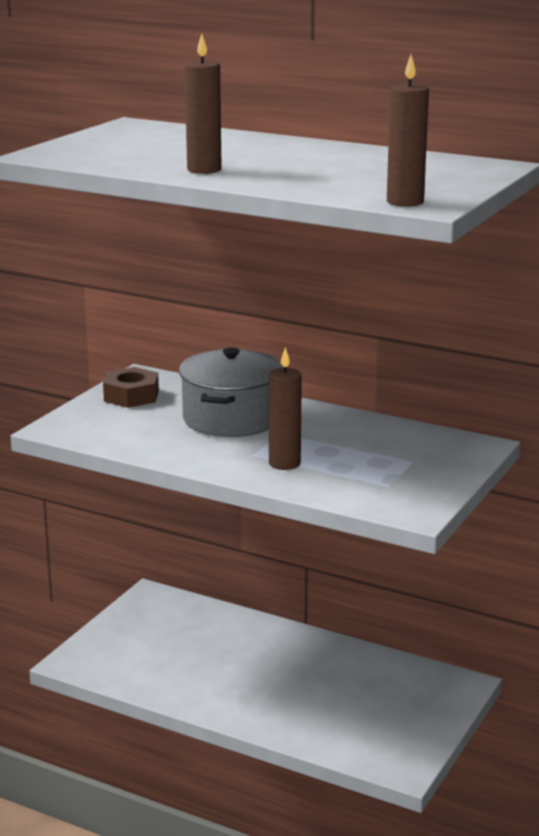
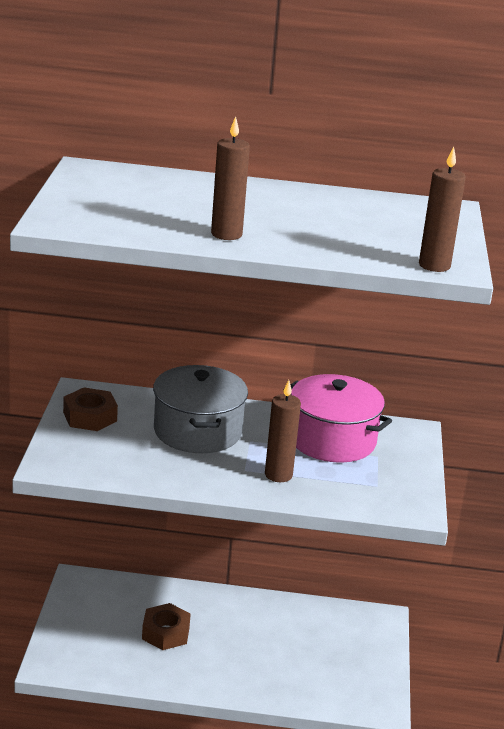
camera: 25 degrees left, 5 degrees up
none -> brown nut [142,603,191,650]
none -> pink pot [283,374,392,463]

